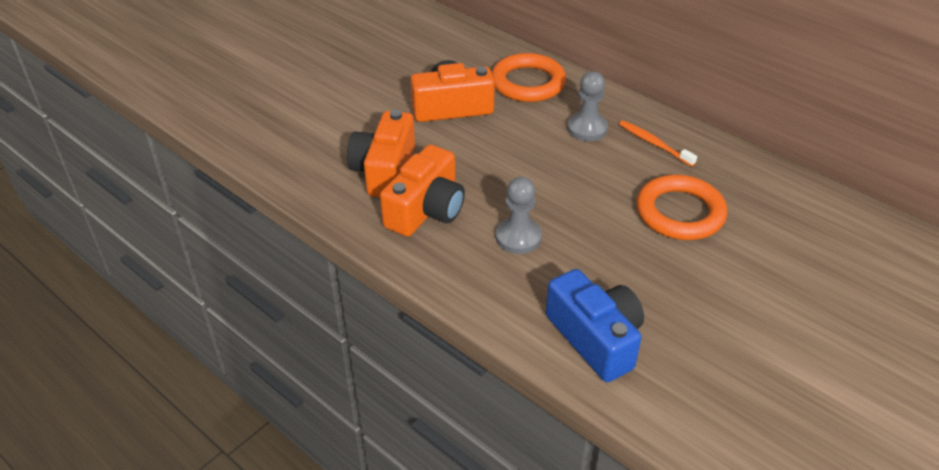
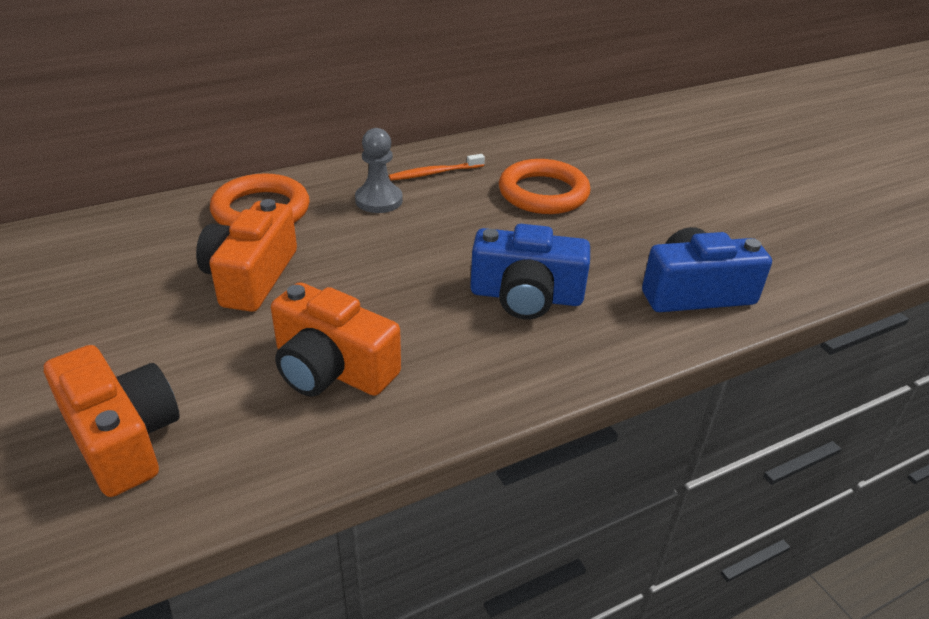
camera: 70 degrees left, 5 degrees down
orange camera [380,145,465,237] -> orange camera moved to [44,345,180,497]
grey pawn [496,177,542,254] -> blue camera [470,224,590,320]

